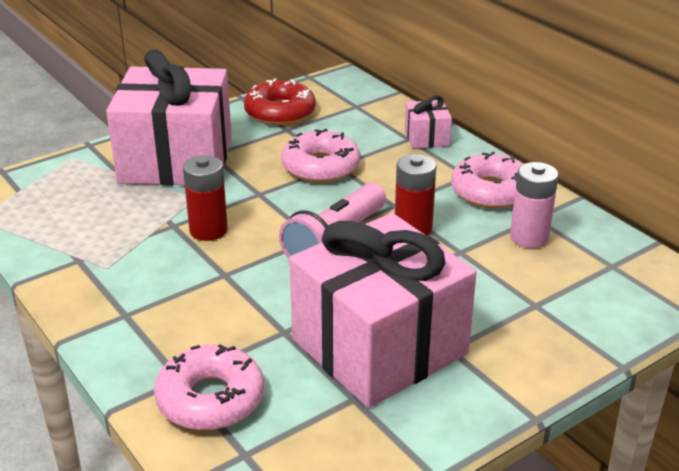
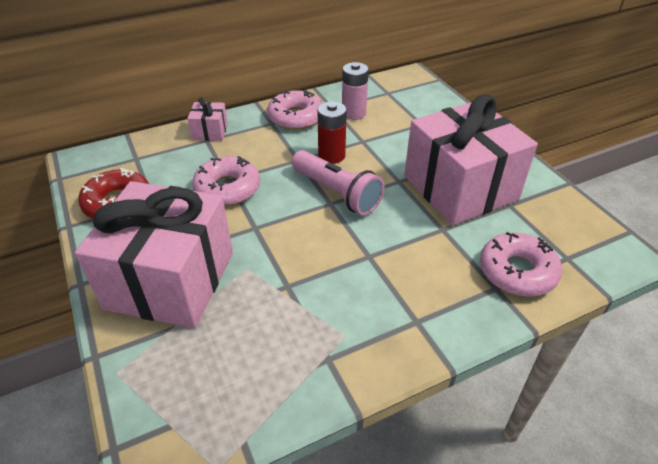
camera: 80 degrees left, 10 degrees up
red battery [183,155,228,241] -> none

